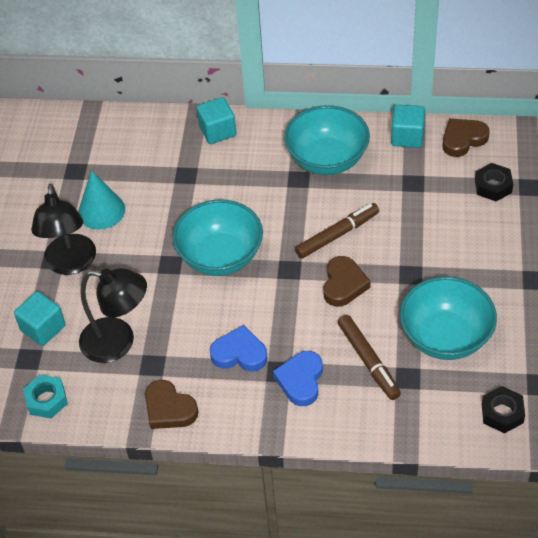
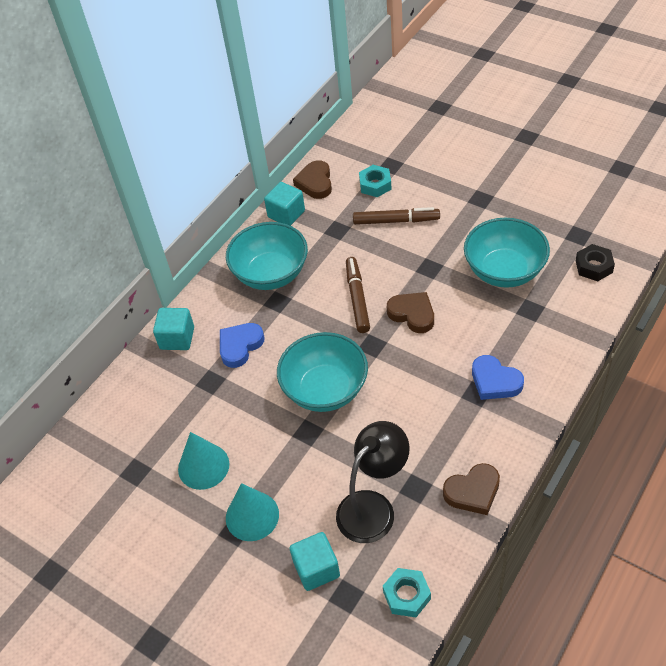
camera: 60 degrees left, 0 degrees up
black lamp [31,184,96,275] -> turquoise cone [226,483,279,541]
blue heart [210,325,268,372] -> blue heart moved to [220,323,265,368]
brown marker [338,315,401,400] -> brown marker moved to [353,207,440,225]
black nut [475,163,513,201] -> turquoise nut [359,165,392,197]

